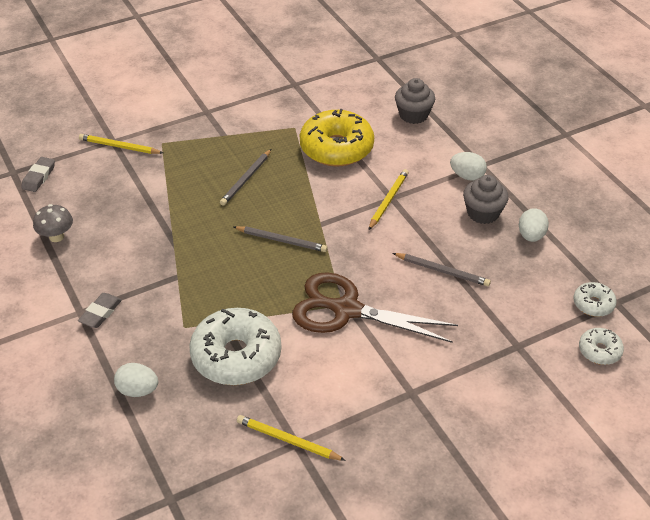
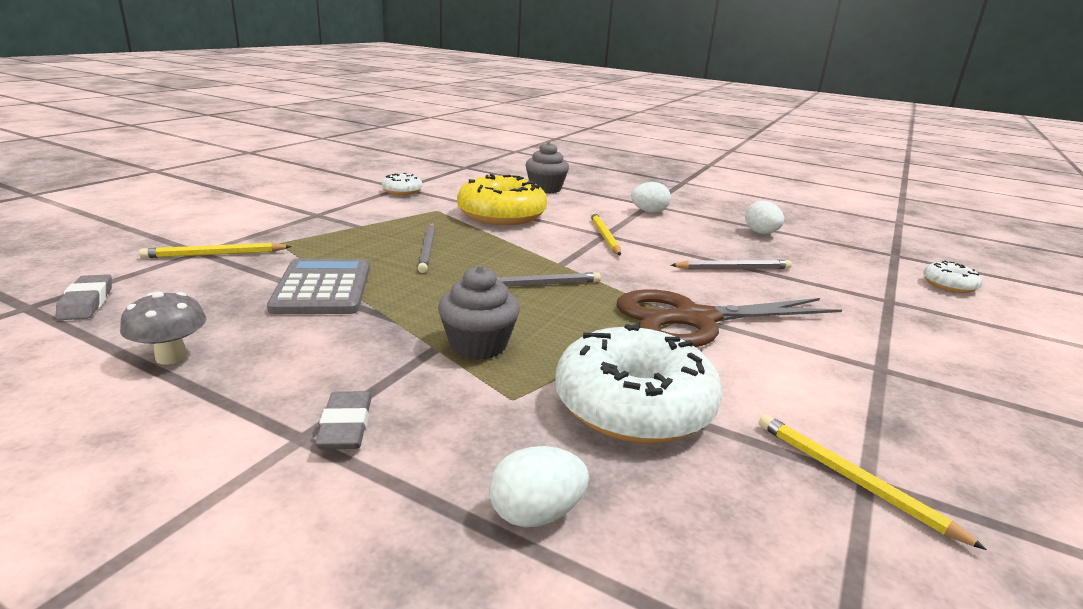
camera: 35 degrees left, 20 degrees down
yellow pencil [237,415,346,461] -> yellow pencil turned 60 degrees clockwise [759,414,987,550]
grey cupcake [463,175,509,224] -> grey cupcake moved to [438,265,520,360]
white donut [573,282,617,317] -> white donut moved to [382,173,422,195]
none -> grey calculator [267,259,370,314]

